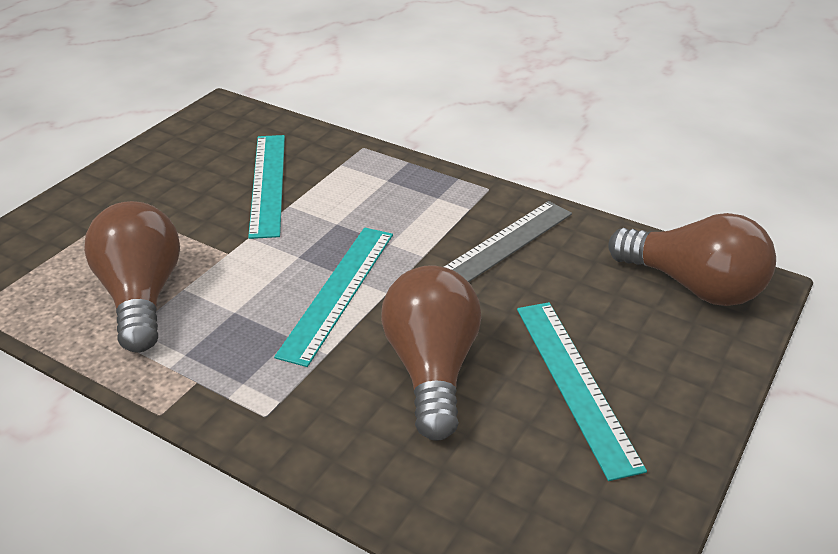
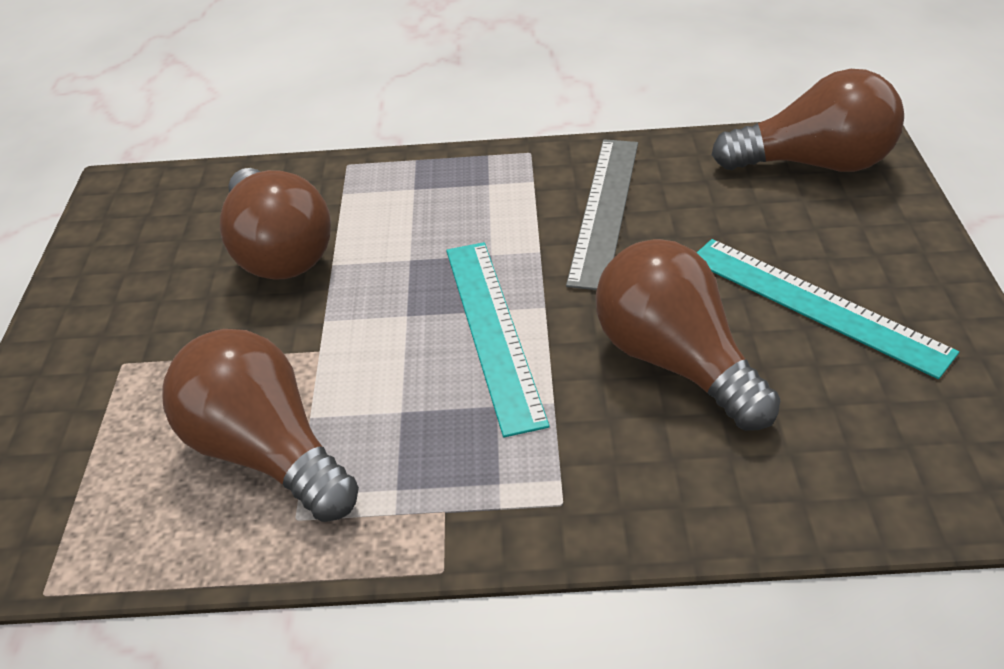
camera: 30 degrees left, 5 degrees up
turquoise ruler [248,135,285,239] -> brown light bulb [220,168,331,280]

